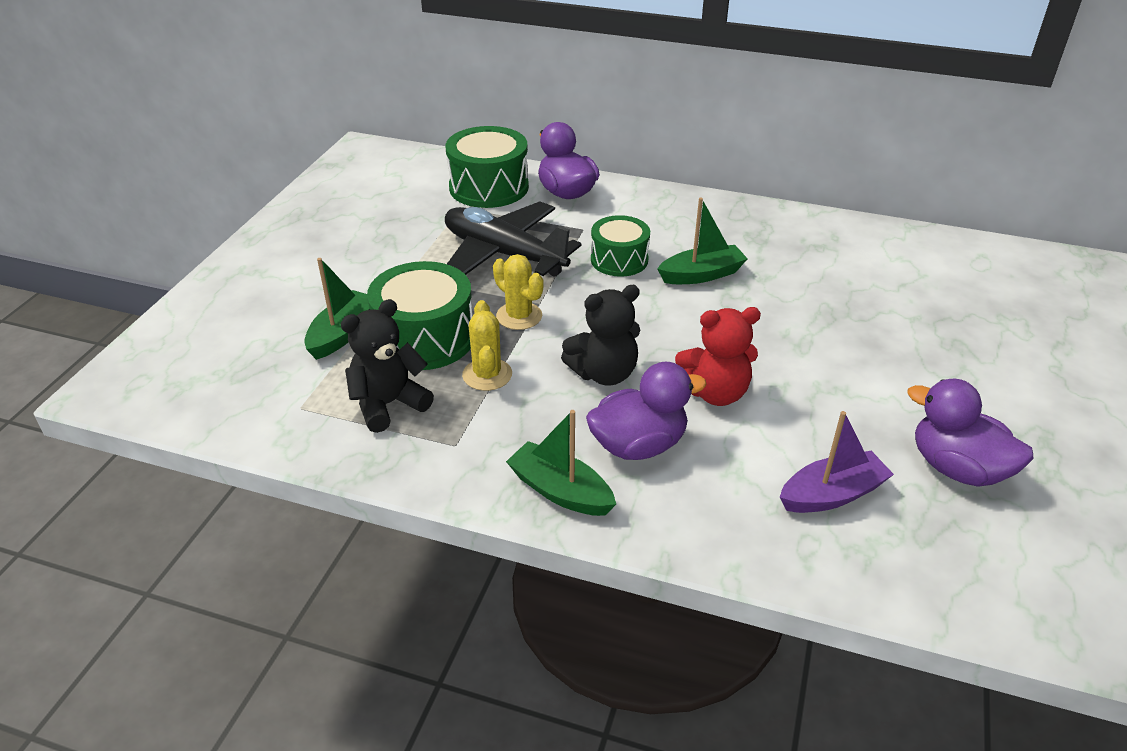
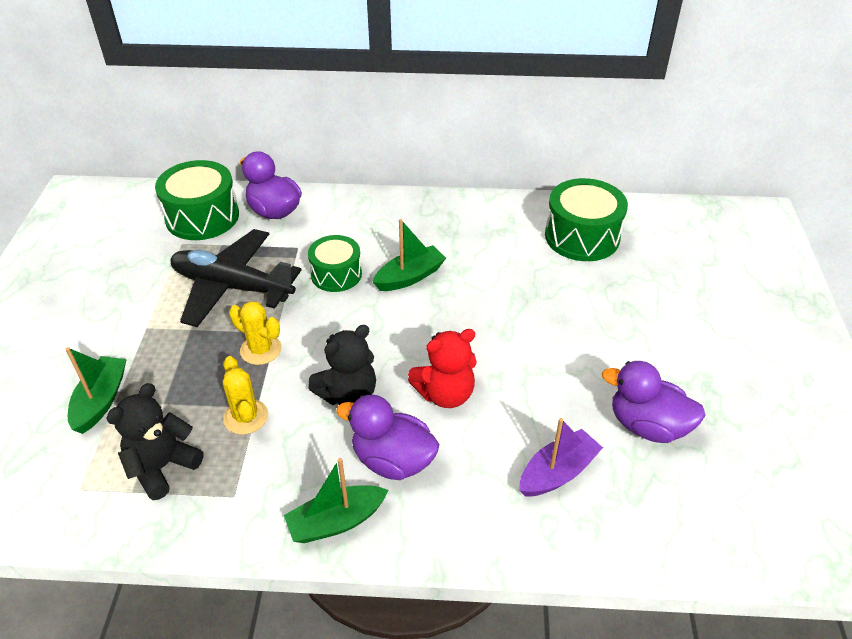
camera: 15 degrees left, 5 degrees up
green drum [367,261,473,370] -> green drum moved to [545,178,628,261]
green boat [506,410,616,516] -> green boat turned 45 degrees counterclockwise [284,458,389,543]
purple duck [586,362,707,460] -> purple duck turned 120 degrees counterclockwise [336,395,439,480]

